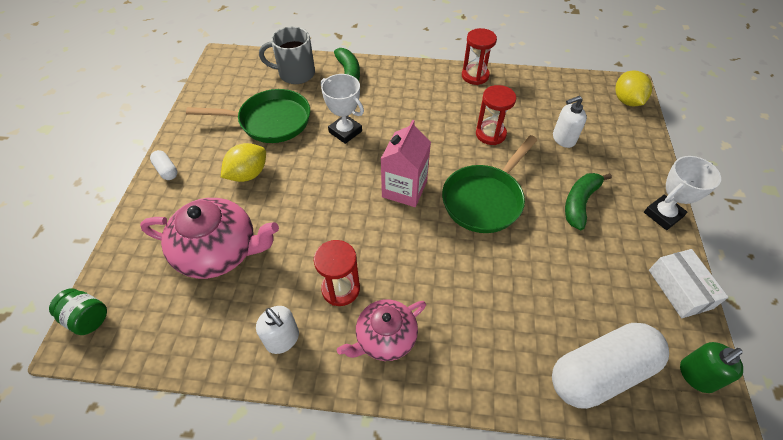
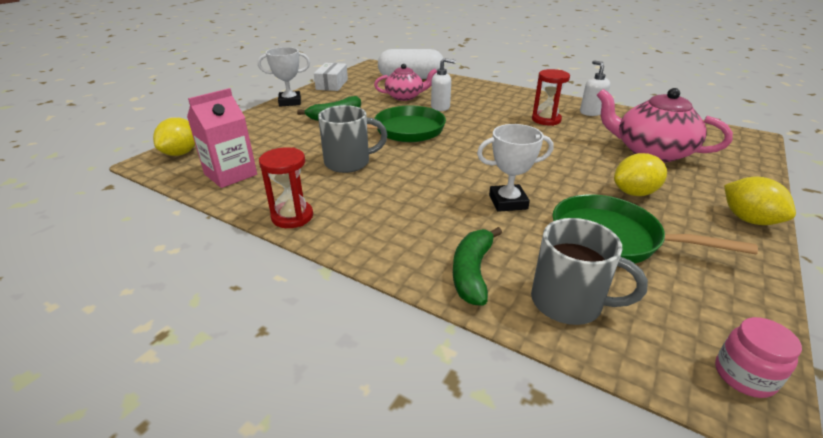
camera: 155 degrees left, 20 degrees down
green jar [49,289,107,335] -> none
white capsule [150,150,177,180] -> yellow lemon [724,177,796,225]
white trophy [321,74,364,144] -> white trophy turned 75 degrees counterclockwise [477,124,554,212]
pink teapot [337,299,426,361] -> pink teapot moved to [374,64,437,101]
pink carton [381,120,431,207] -> pink carton moved to [187,88,257,188]
red hourglass [476,85,516,145] -> grey mug [318,105,387,173]
white soap dispenser [553,96,587,148] -> white soap dispenser moved to [431,58,456,111]
green soap dispenser [680,342,743,393] -> none
none -> pink jar [715,317,802,398]

